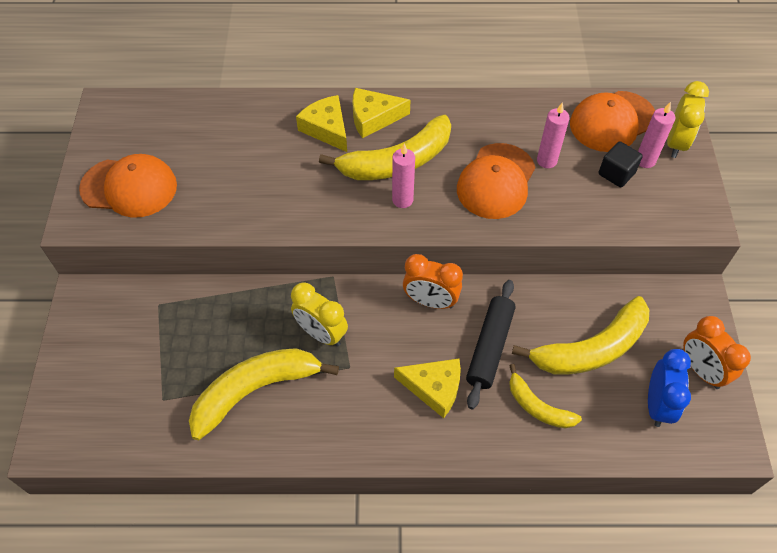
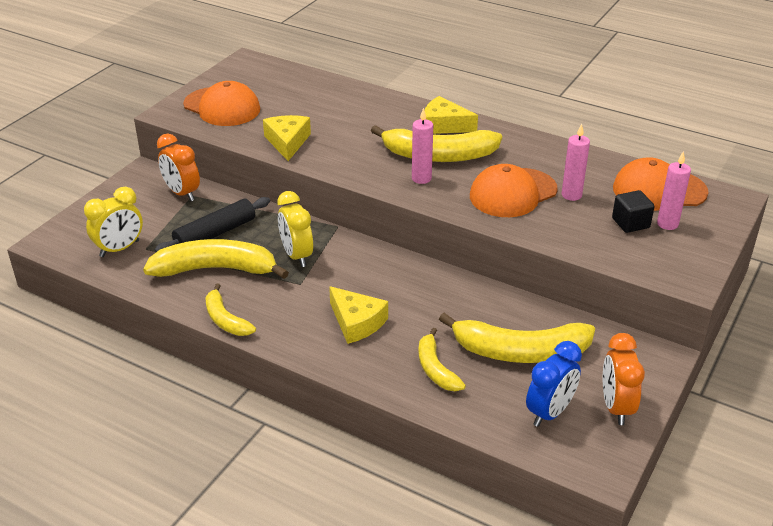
camera: 30 degrees right, 20 degrees down
yellow cheese [296,95,347,152] -> yellow cheese moved to [263,115,311,161]
orange clock [403,254,463,309] -> orange clock moved to [157,134,200,201]
black rolling pin [466,280,516,409] -> black rolling pin moved to [154,197,270,253]
yellow clock [667,81,709,158] -> yellow clock moved to [84,187,143,257]
none -> yellow banana [205,283,256,336]

